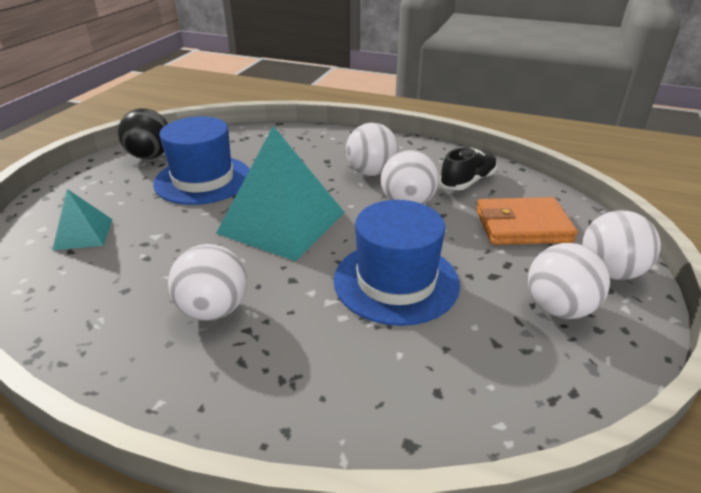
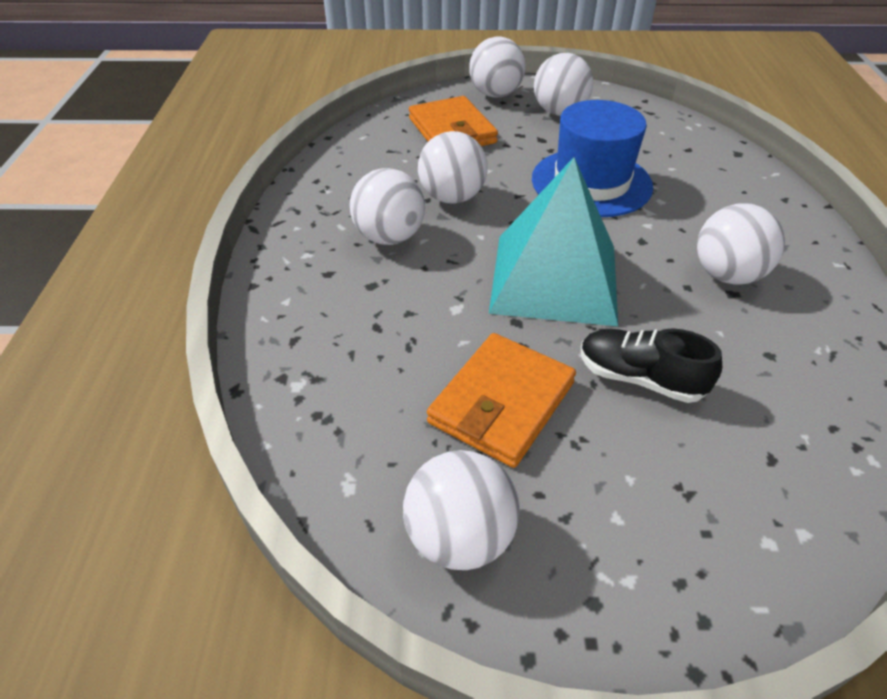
camera: 110 degrees left, 10 degrees up
turquoise pyramid [52,189,113,251] -> none
black ball [118,108,168,159] -> white ball [403,450,520,570]
blue hat [153,117,250,205] -> orange wallet [427,333,576,468]
black shoe [440,148,497,190] -> black shoe moved to [581,328,722,403]

